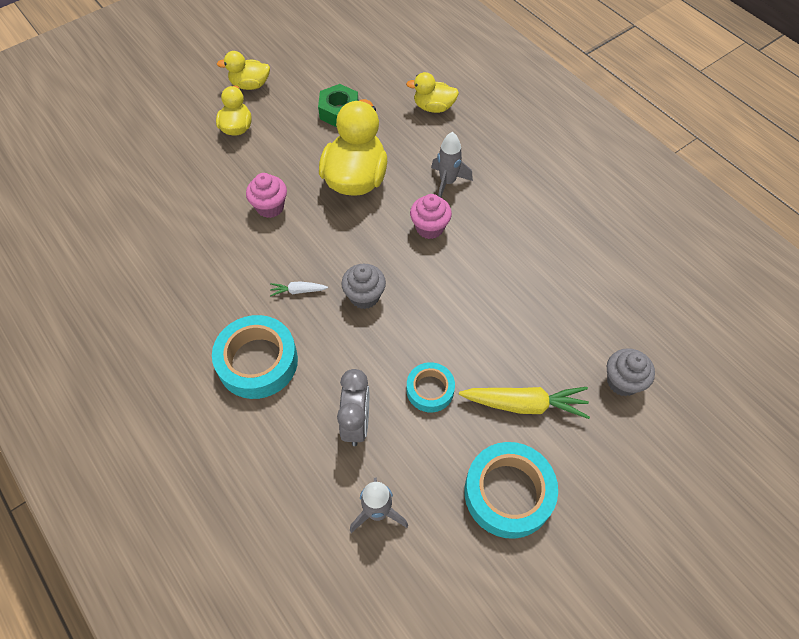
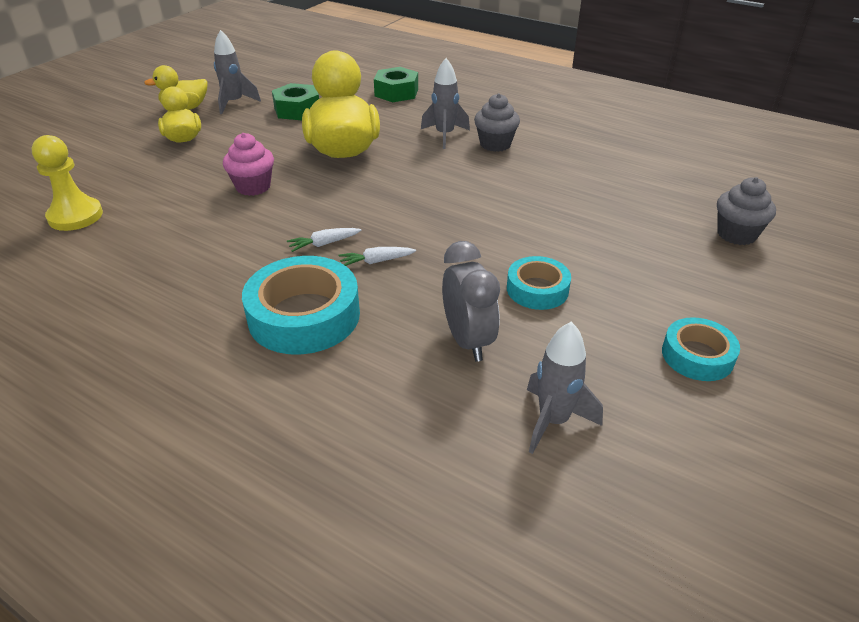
camera: 20 degrees left, 20 degrees down
grey cupcake [341,264,386,309] -> grey cupcake moved to [474,93,520,152]
yellow duck [406,72,459,113] -> green nut [374,67,418,102]
pink cupcake [410,194,452,239] -> none
yellow carrot [459,387,590,419] -> none
turquoise tape [465,442,558,539] -> turquoise tape [662,317,740,381], size x0.58
none -> yellow pawn [32,135,103,231]
none -> grey rocket [214,30,261,114]
none -> white carrot [339,247,416,266]

